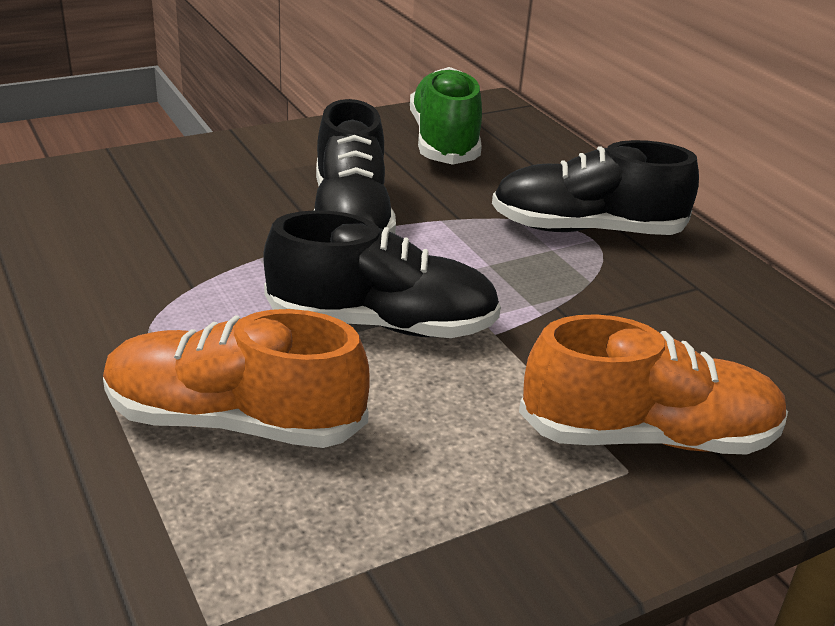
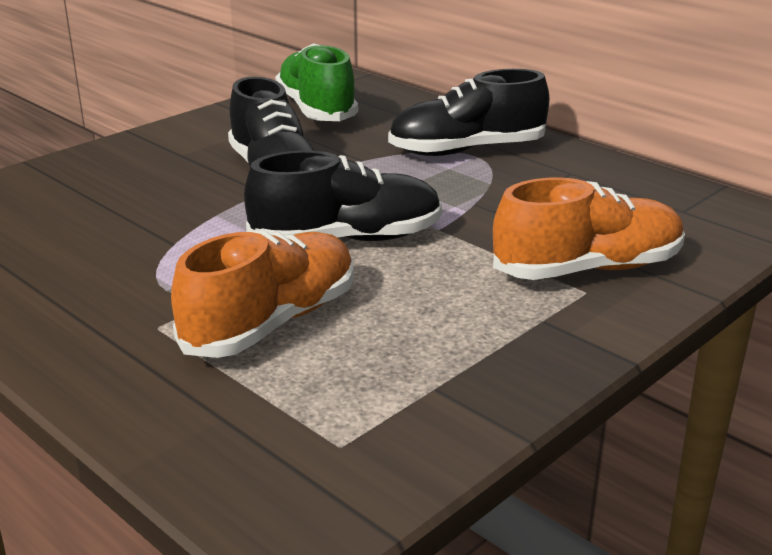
camera: 15 degrees left, 5 degrees down
orange shoe [103,309,370,448] -> orange shoe turned 135 degrees clockwise [171,230,354,358]

